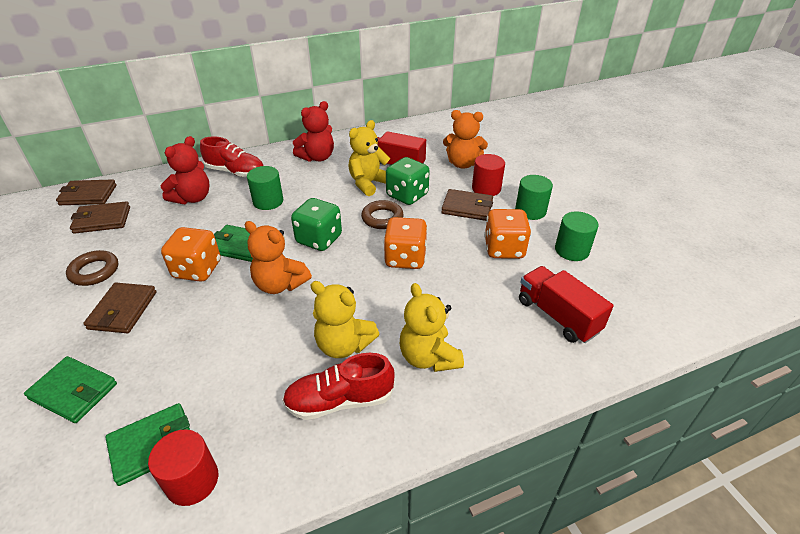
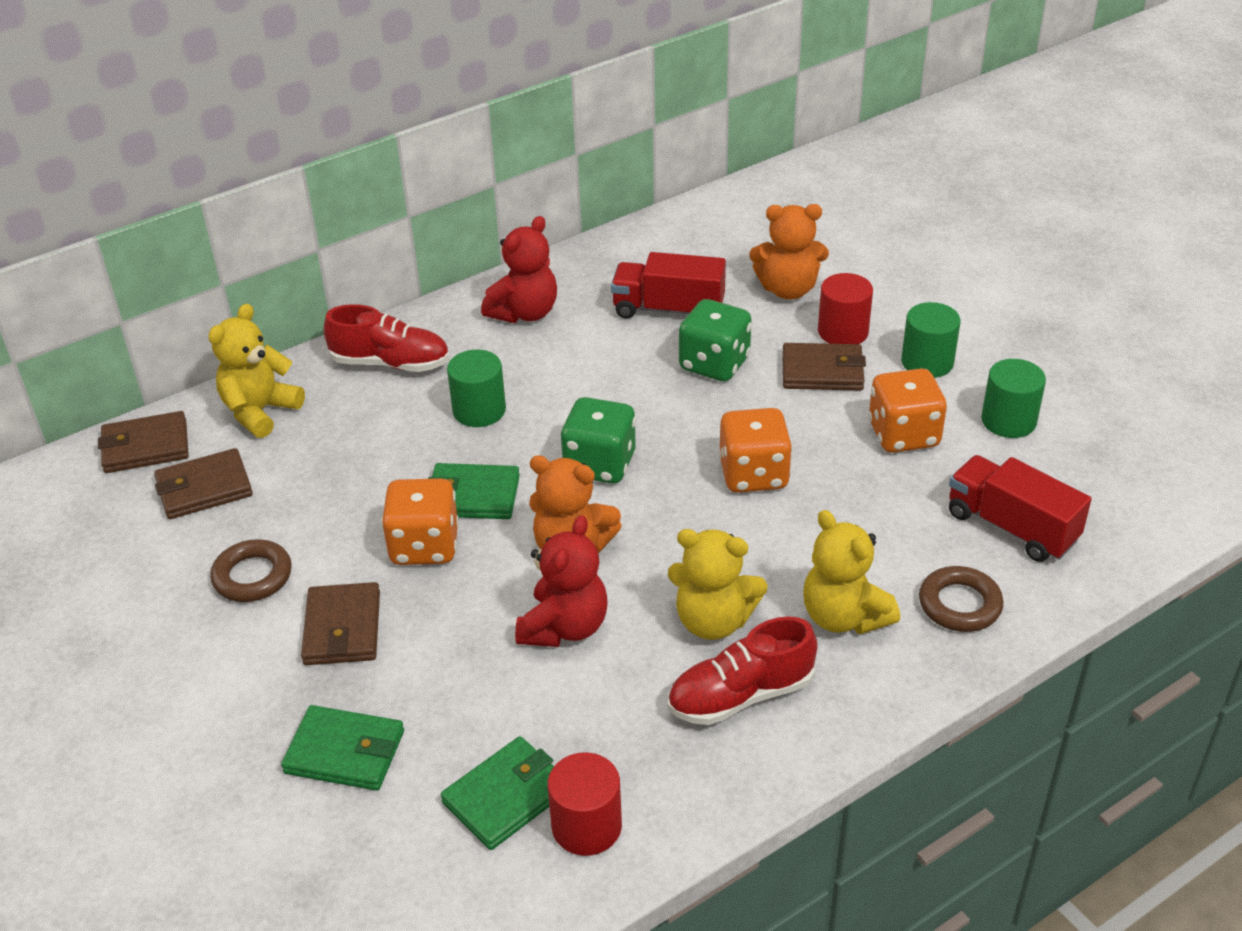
camera: 10 degrees left, 0 degrees up
red teddy bear [161,136,210,204] -> red teddy bear moved to [515,516,608,647]
yellow teddy bear [349,120,390,196] -> yellow teddy bear moved to [208,304,305,438]
brown ring [361,200,403,229] -> brown ring moved to [919,566,1004,632]

